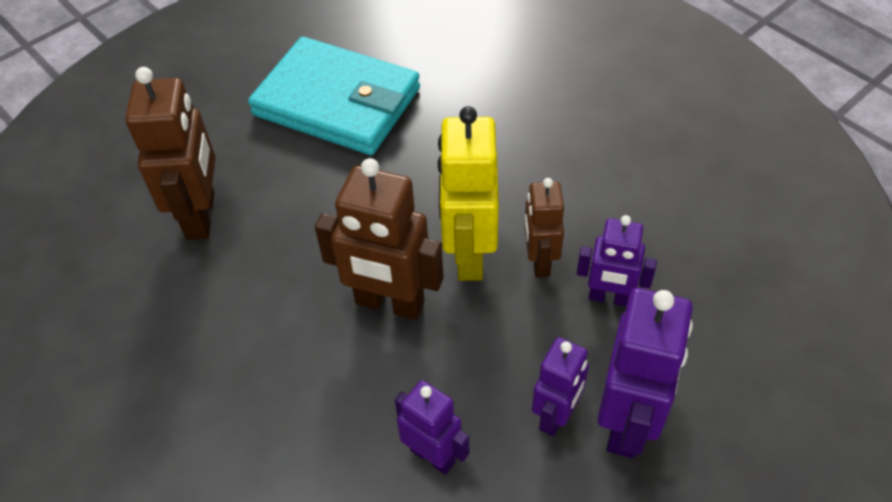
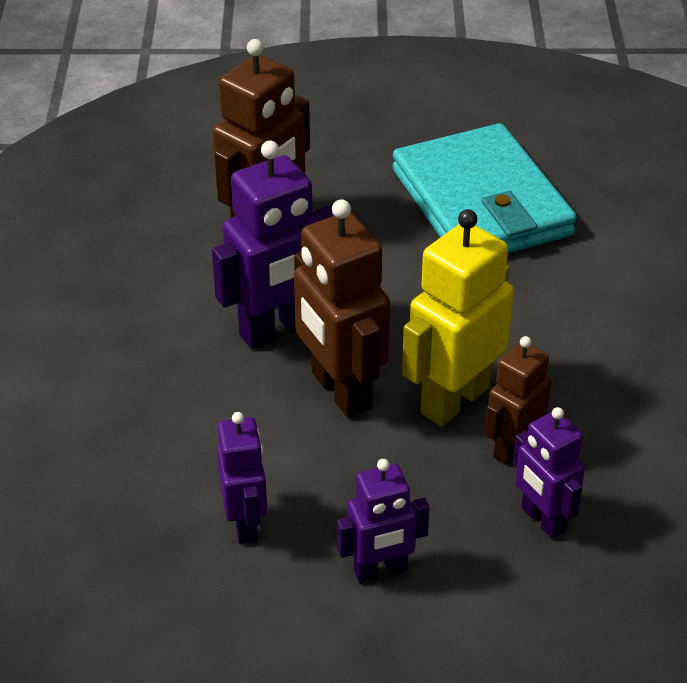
camera: 40 degrees right, 10 degrees down
purple robot [597,288,693,458] -> purple robot moved to [212,141,334,350]

